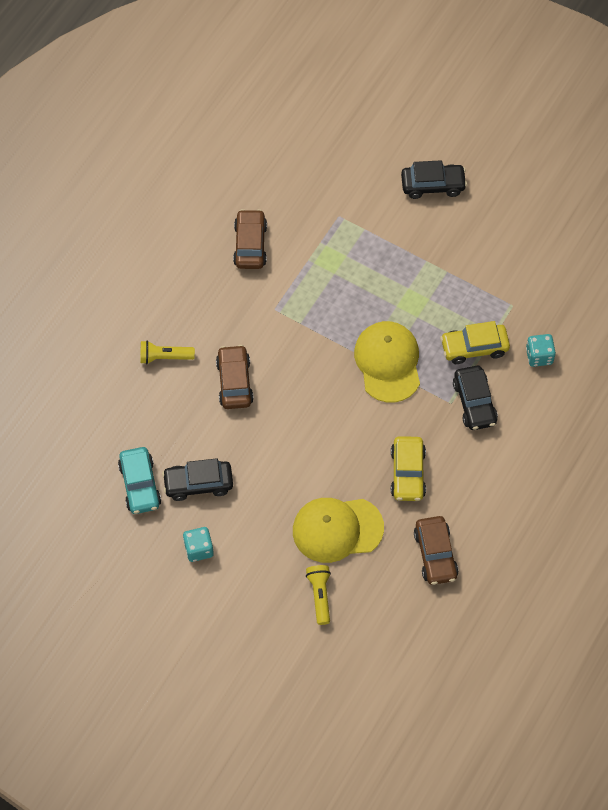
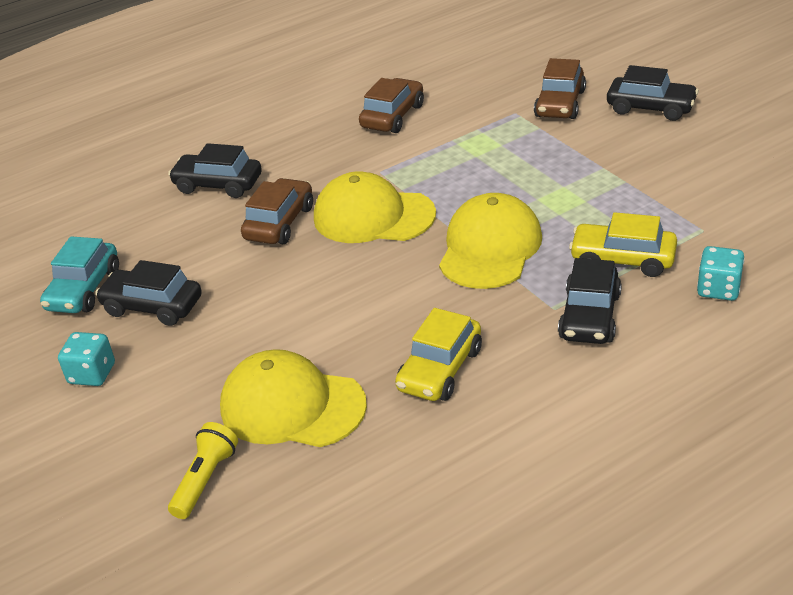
camera: 30 degrees right, 25 degrees down
yellow flashlight [140,340,195,364] -> black car [168,143,262,198]
brown car [414,516,459,585] -> brown car moved to [534,58,586,119]
none -> yellow cap [314,171,436,243]

